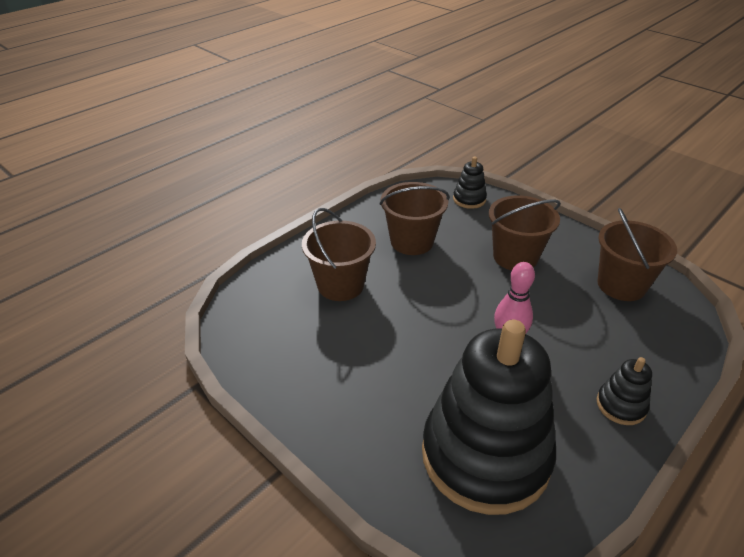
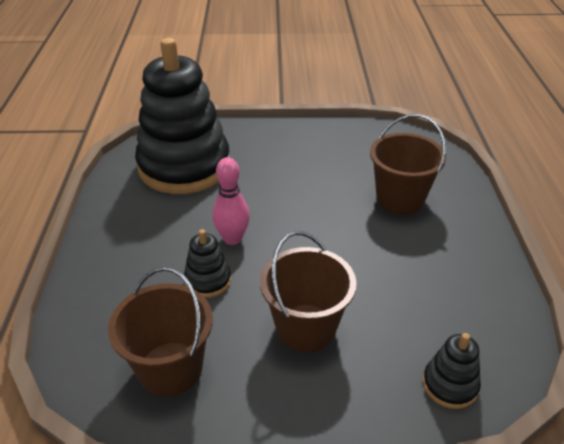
camera: 135 degrees right, 0 degrees up
brown bucket [379,182,450,255] -> none
black stacking toy [597,357,652,425] -> black stacking toy moved to [184,229,231,298]

